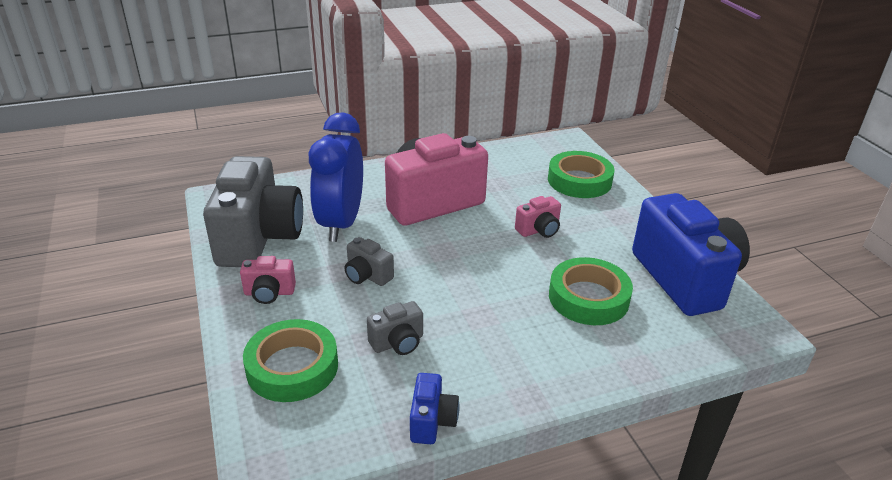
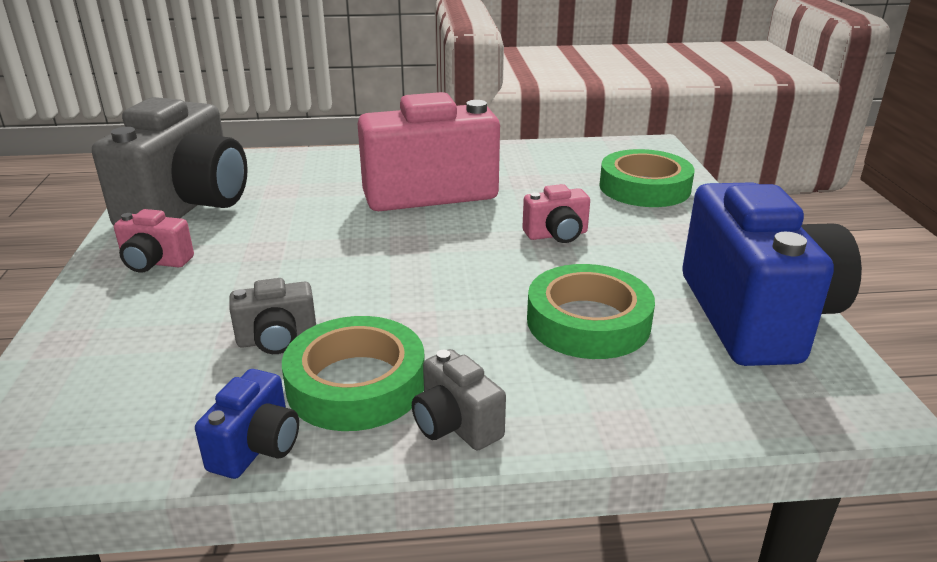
camera: 15 degrees right, 5 degrees down
green tape [243,319,338,402] -> green tape moved to [282,316,425,431]
blue clock [309,112,363,242] -> none
grey camera [344,237,394,286] -> grey camera moved to [412,349,506,450]

